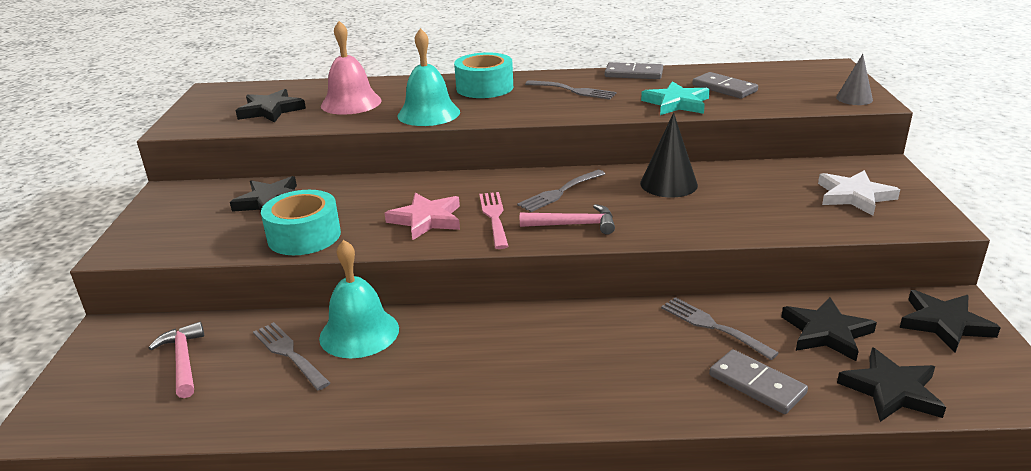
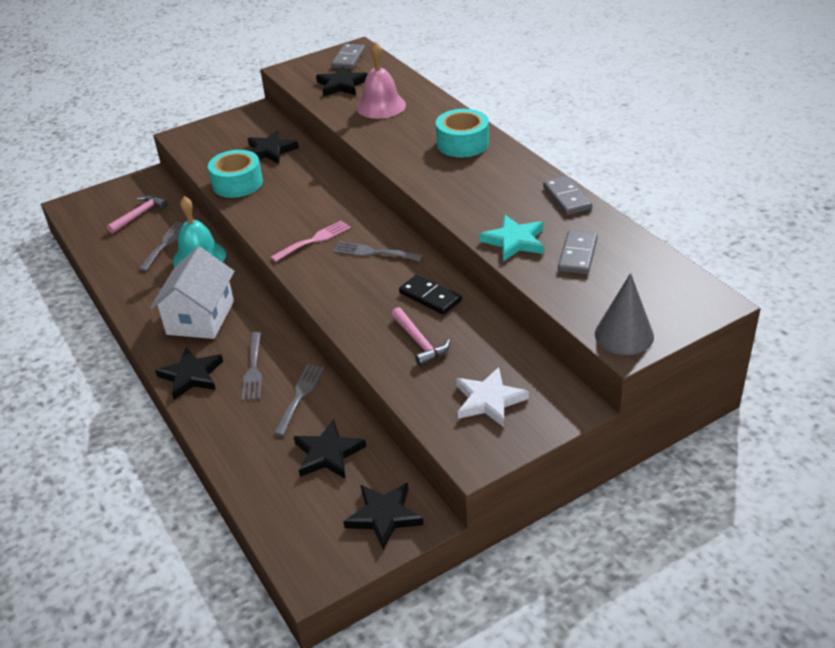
camera: 60 degrees right, 10 degrees up
pink star [385,193,460,241] -> none
turquoise bell [397,28,460,126] -> none
pink hammer [520,204,615,235] -> pink hammer moved to [391,307,450,366]
grey fork [525,80,616,100] -> grey fork moved to [242,332,262,401]
black cone [640,113,698,197] -> black domino [399,274,462,315]
grey domino [709,349,808,414] -> grey domino moved to [331,44,365,69]
grey cone [836,54,873,105] -> grey cone [595,273,654,355], size x1.54
black star [837,347,946,422] -> black star moved to [155,348,223,400]
none -> white house [150,247,234,339]

